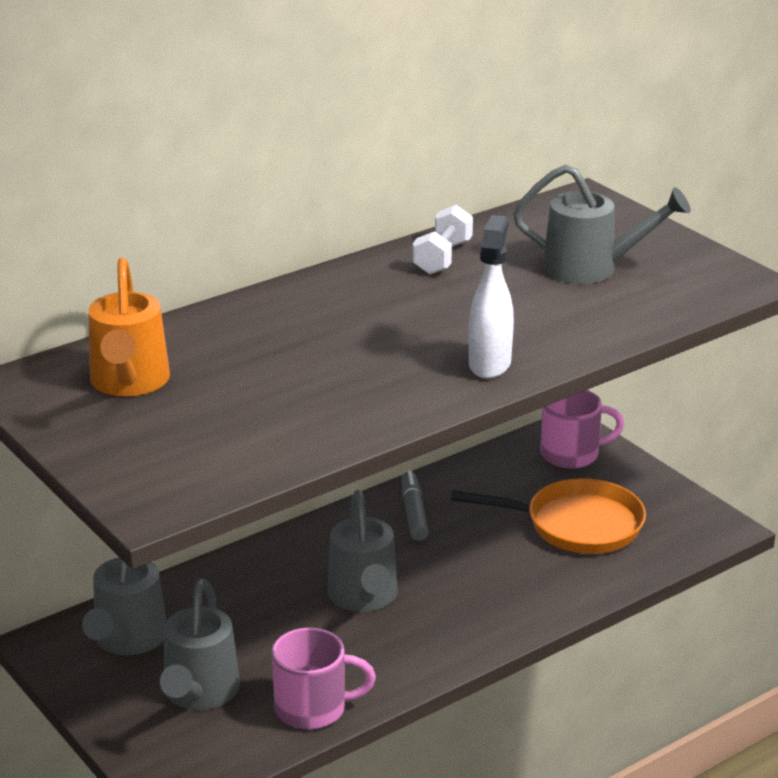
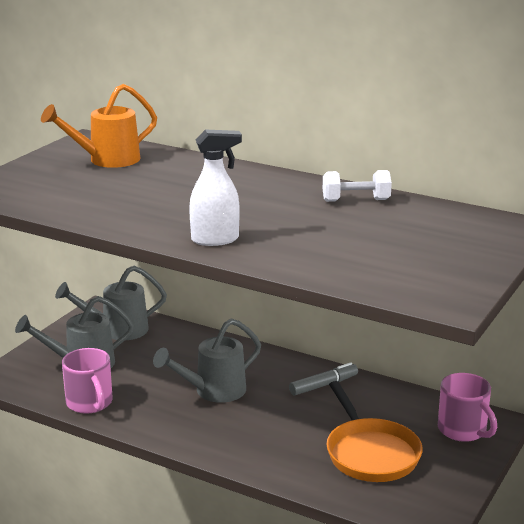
camera: 65 degrees right, 5 degrees down
grey watering can [513,164,691,284] -> none

